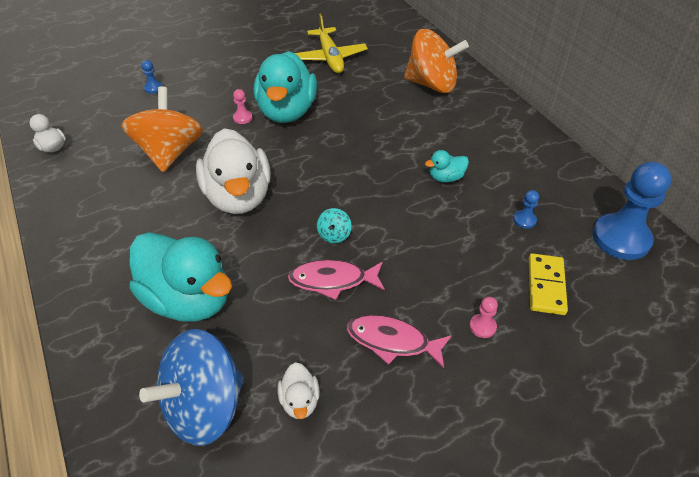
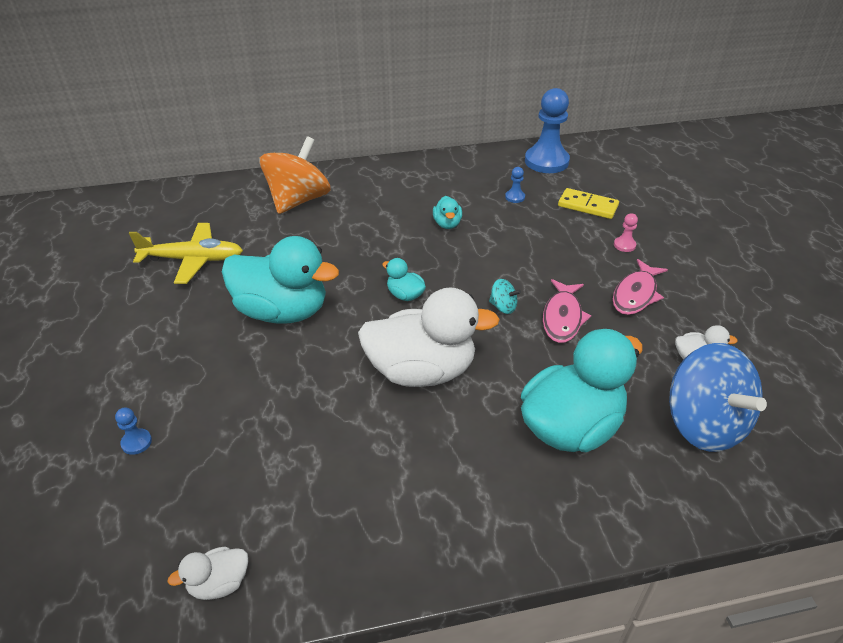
camera: 75 degrees left, 5 degrees down
orange spinning top [121,86,203,172] -> none
pink pawn [233,89,253,124] -> none
none -> turquoise duck [382,258,426,301]

